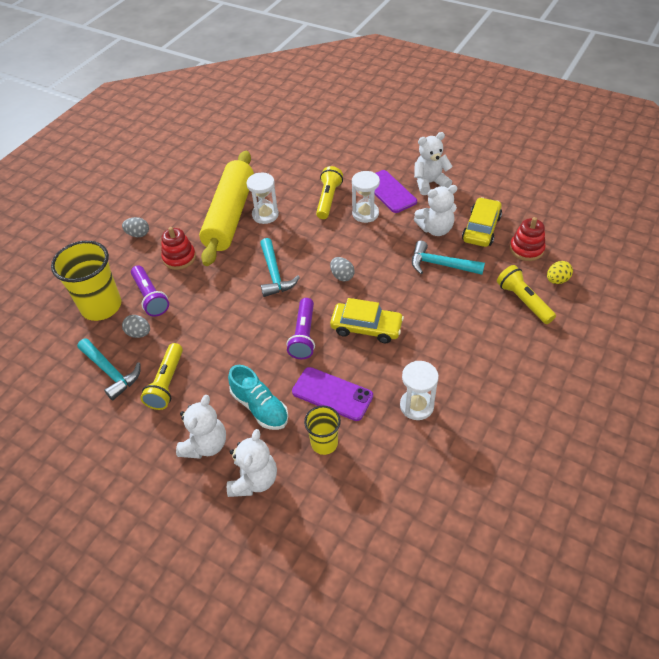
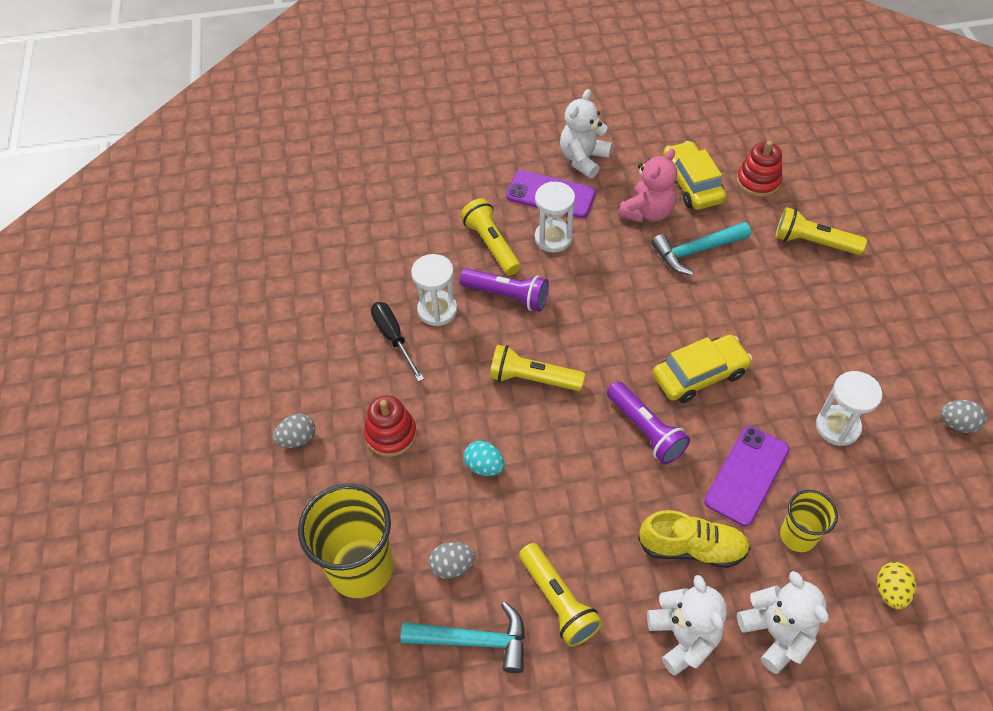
camera: 40 degrees left, 5 degrees up
purple flashlight [131,265,169,317] -> purple flashlight moved to [460,269,549,312]
yellow rolling pin [199,151,254,266] -> black screwdriver [371,302,424,382]
turquoise shoe [228,365,289,430] -> yellow shoe [638,510,750,568]
turquoise hammer [260,238,300,297] -> yellow flashlight [490,344,585,391]
purple phone [292,367,373,421] -> purple phone turned 45 degrees counterclockwise [704,426,790,526]
grey egg [330,257,355,281] -> grey egg moved to [940,400,987,433]
white teddy bear [414,185,457,236] -> pink teddy bear [618,148,677,223]
yellow egg [547,261,573,284] -> yellow egg moved to [877,562,916,609]
none -> turquoise egg [464,441,505,476]

